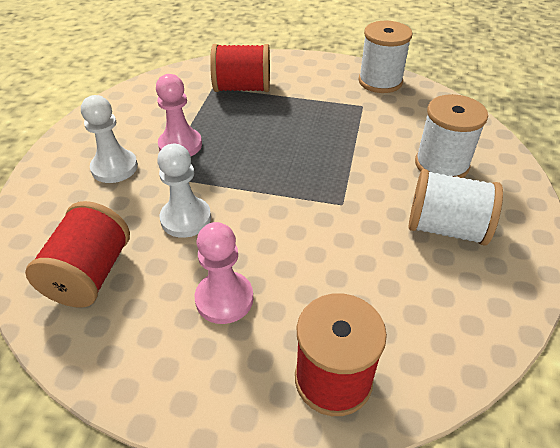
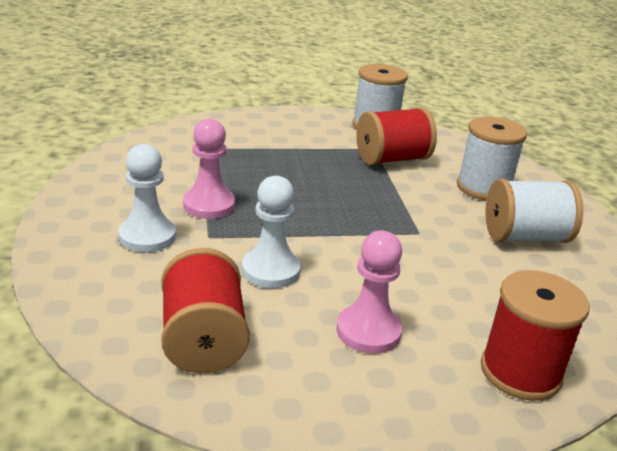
camera: 25 degrees left, 15 degrees down
red spool [210,44,270,92] -> red spool moved to [356,107,437,165]

